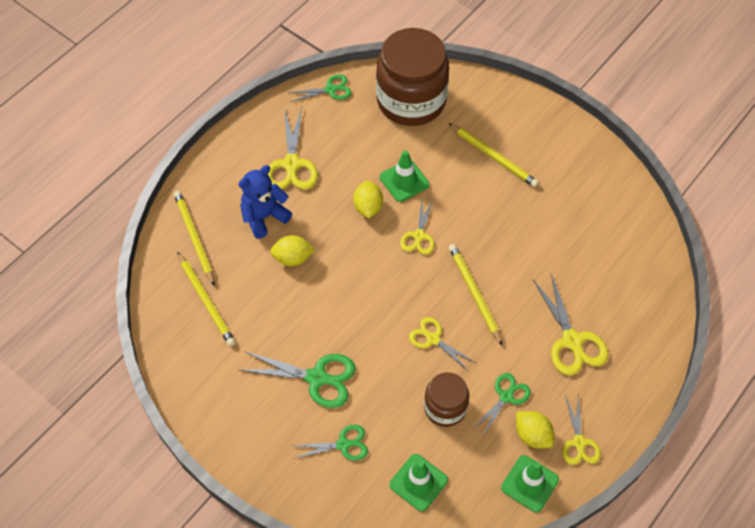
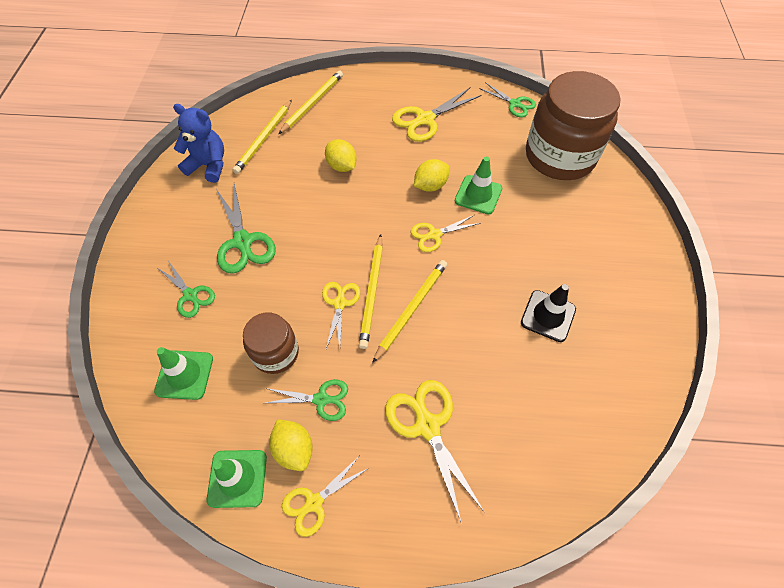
camera: 55 degrees right, 0 degrees up
blue teddy bear [238,165,292,239] -> blue teddy bear moved to [173,104,224,183]
yellow pencil [449,123,539,187] -> yellow pencil moved to [359,234,383,349]
yellow lemon [516,411,554,448] -> yellow lemon turned 45 degrees counterclockwise [269,419,313,471]
yellow scissors [533,274,608,375] -> yellow scissors turned 120 degrees clockwise [385,380,485,524]
none -> black traffic cone [521,284,576,342]

